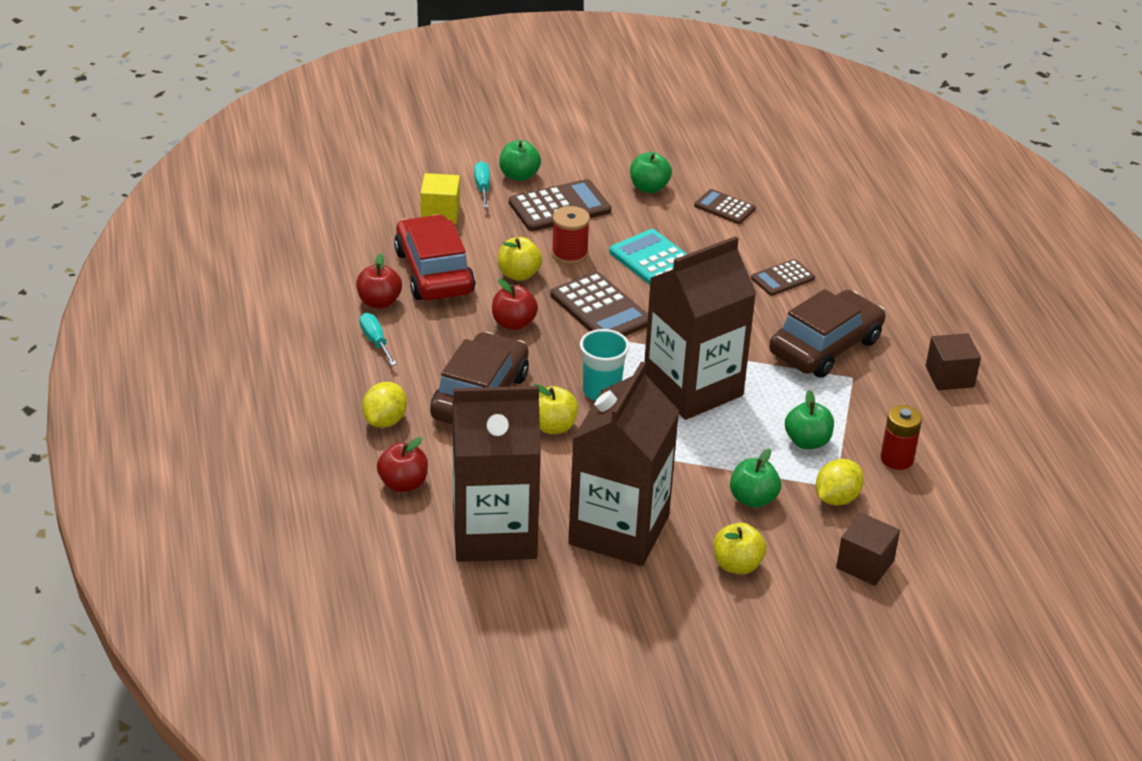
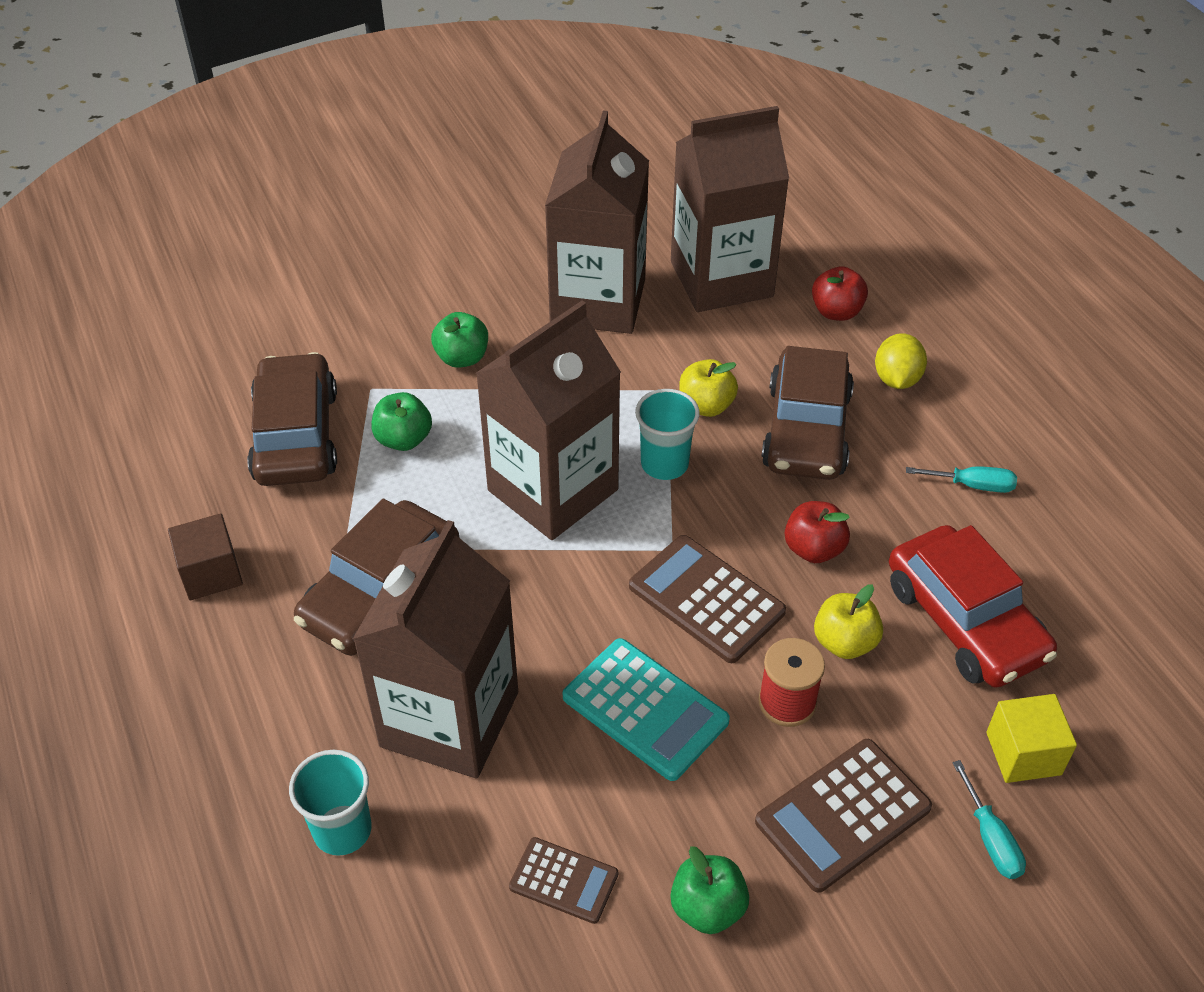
camera: 170 degrees right, 10 degrees up
red apple [356,253,402,309] -> none
turquoise screwdriver [359,313,397,366] -> turquoise screwdriver turned 45 degrees counterclockwise [906,466,1017,493]
green apple [499,140,541,181] -> none
yellow apple [714,522,767,574] -> none
brown calculator [751,259,815,296] -> brown carton [353,520,518,778]
yellow lemon [816,459,864,506] -> none
brown cube [836,513,900,586] -> none
red battery [880,405,922,470] -> brown car [247,352,337,486]
none -> turquoise cup [289,750,372,856]

